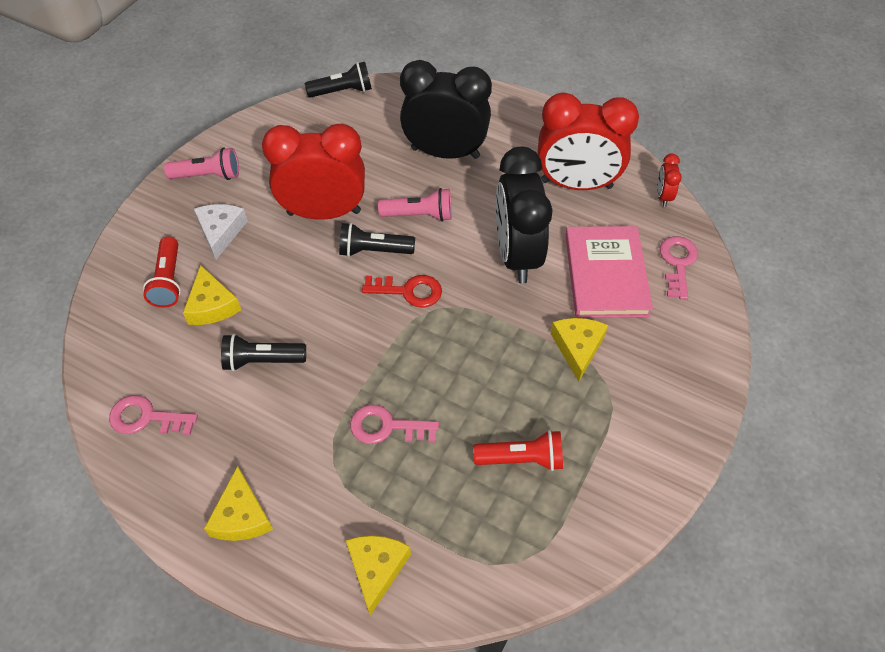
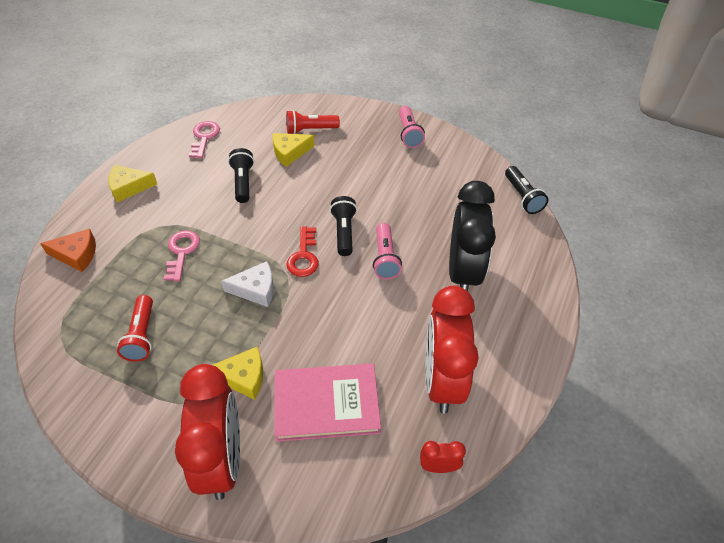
camera: 85 degrees right, 5 degrees down
white cheese [194,204,248,260] -> white cheese moved to [221,261,274,307]
red clock [262,124,365,220] -> red clock moved to [175,364,240,500]
yellow cheese [346,535,411,615] -> orange cheese [40,229,96,272]
black clock [496,147,552,284] -> none
pink key [660,236,698,300] -> none

